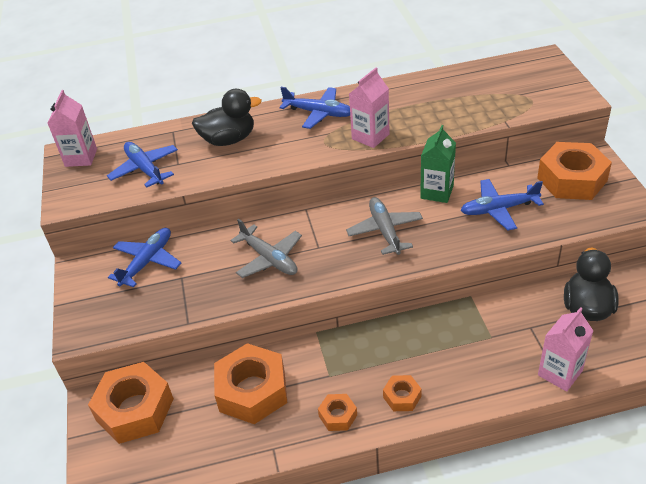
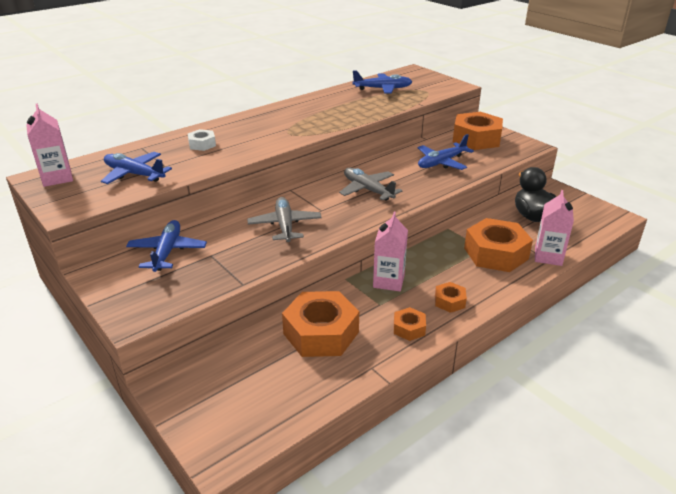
camera: 30 degrees left, 10 degrees down
orange nut [88,362,174,444] -> orange nut moved to [464,218,533,272]
black duck [192,89,262,146] -> white nut [188,129,216,151]
grey plane [230,219,302,278] -> grey plane turned 120 degrees counterclockwise [247,197,322,242]
blue plane [279,87,350,129] -> blue plane moved to [352,71,412,94]
pink carton [349,68,390,148] -> pink carton moved to [373,212,408,291]
green carton [420,125,456,203] -> none

